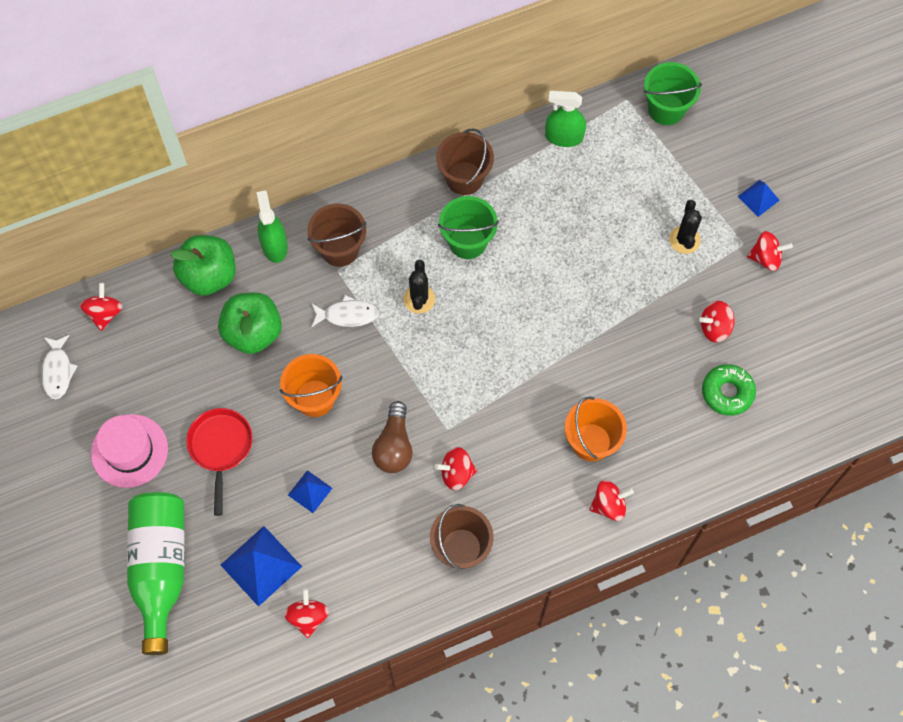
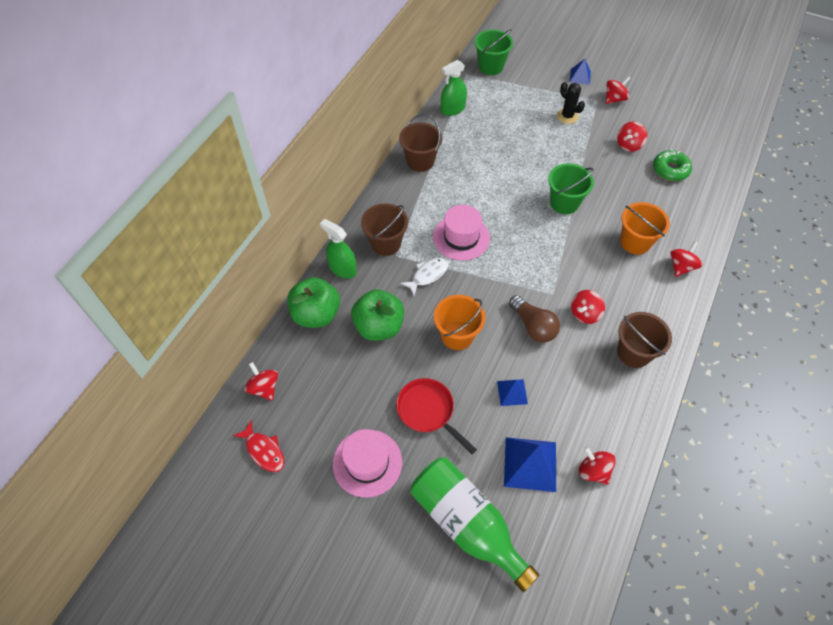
camera: 40 degrees left, 10 degrees down
white fish [41,335,78,399] -> red fish [233,420,284,472]
black cactus [404,260,435,314] -> pink hat [433,205,490,261]
green bucket [438,196,499,259] -> green bucket moved to [548,163,594,214]

